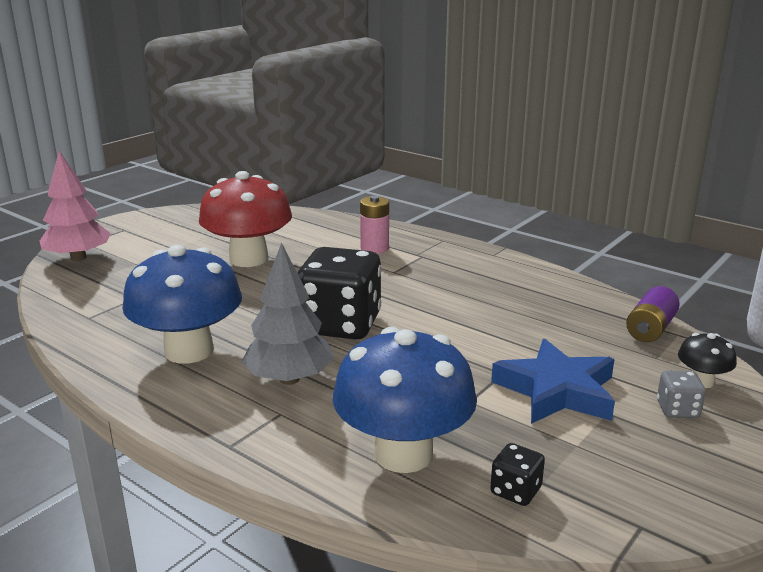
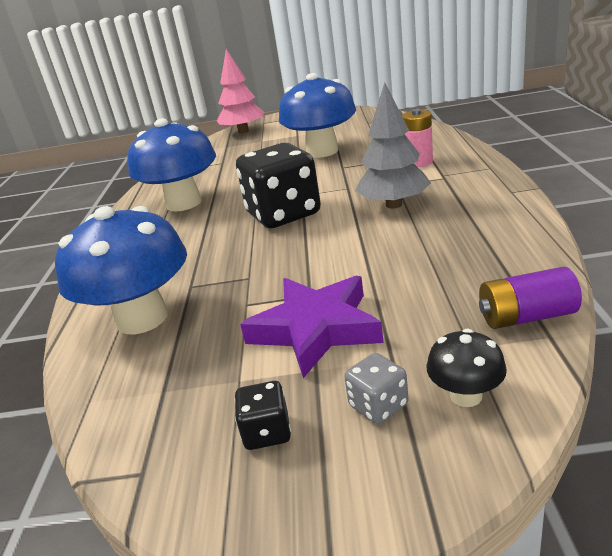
camera: 55 degrees right, 5 degrees up
red mushroom [199,171,292,267] -> blue mushroom [279,73,356,158]
grey tree [242,242,334,385] -> grey tree moved to [355,82,431,209]
black dice [490,443,545,506] -> black dice moved to [235,381,291,450]
blue star [491,339,615,424] -> purple star [240,276,384,378]

